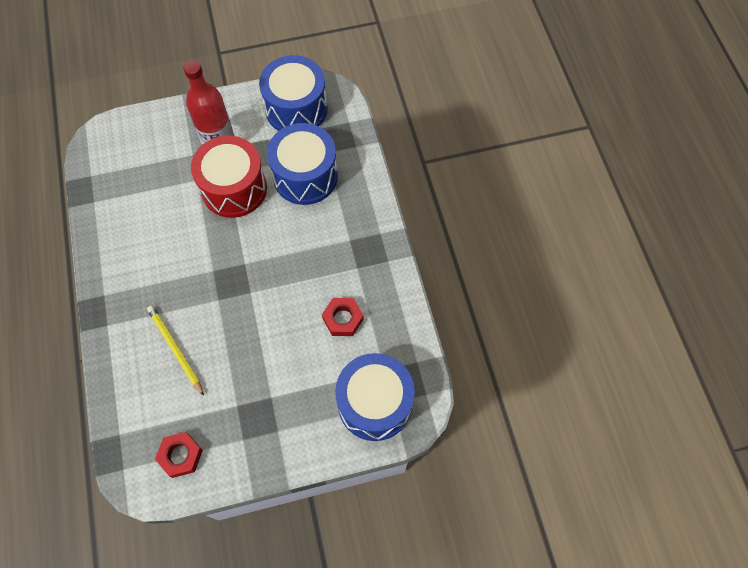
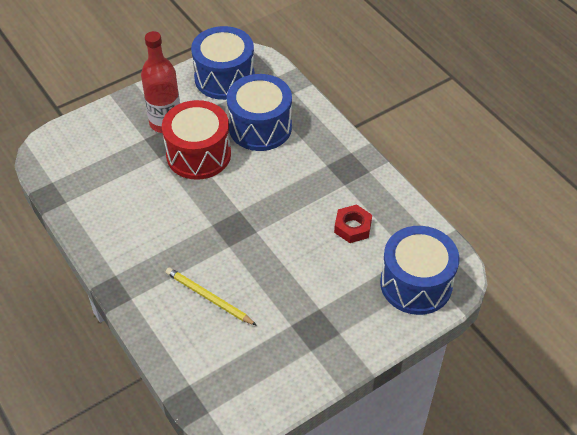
camera: 20 degrees left, 15 degrees down
red nut [155,432,203,478] -> none

